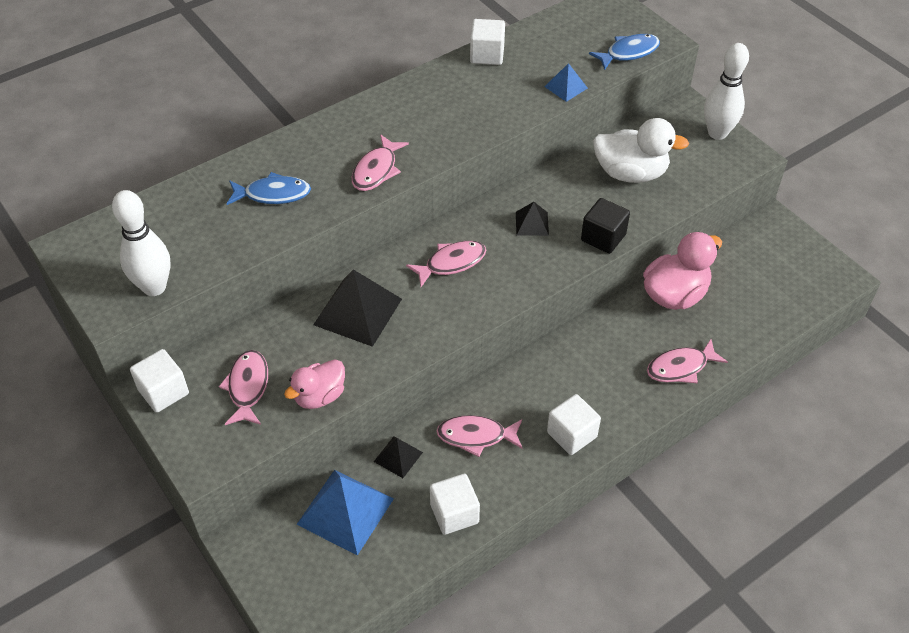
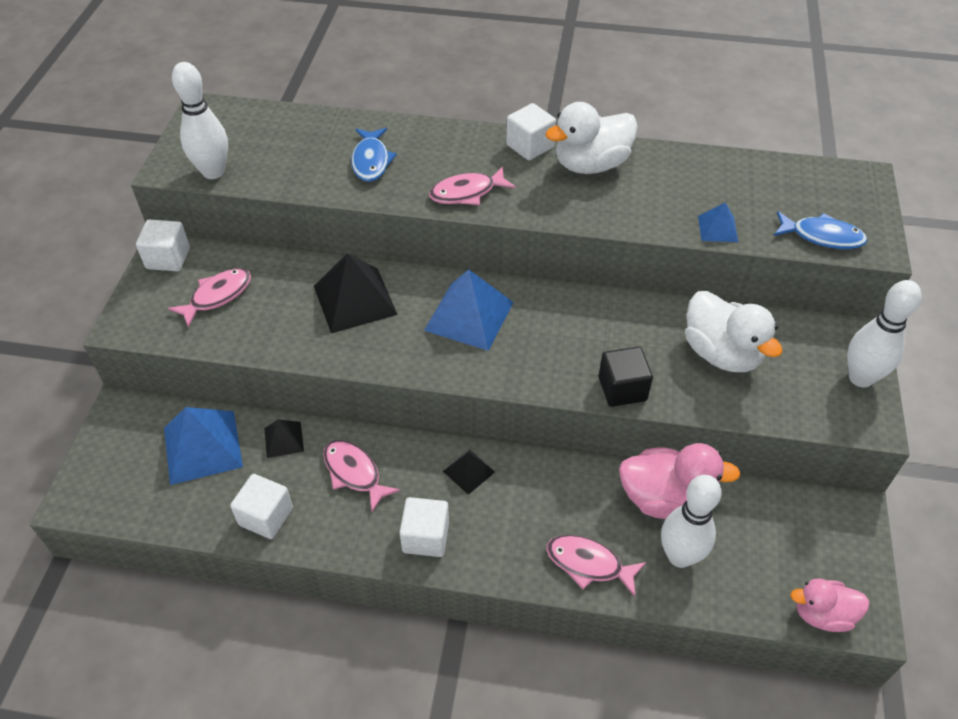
camera: 45 degrees right, 0 degrees up
blue fish [227,172,311,205] -> blue fish turned 45 degrees clockwise [351,128,397,182]
pink duck [284,359,345,409] -> pink duck moved to [790,579,869,632]
pink fish [406,241,486,287] -> blue pyramid [424,269,514,351]
white cube [470,19,505,65] -> white cube moved to [506,103,556,160]
black pyramid [516,202,549,236] -> black pyramid moved to [443,449,495,495]
none -> white duck [545,102,638,174]
none -> white bowling pin [661,475,722,568]

